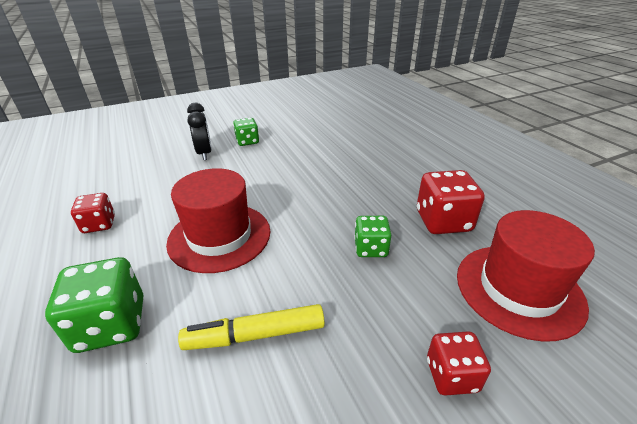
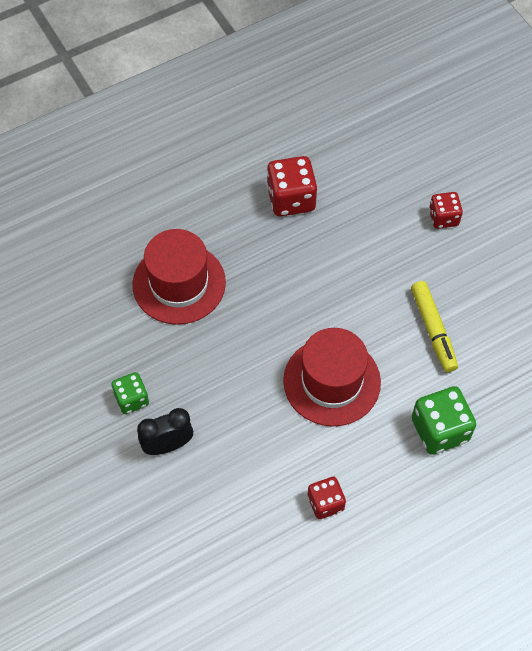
camera: 95 degrees left, 25 degrees up
green dice [354,216,391,257] -> none
red hat [457,210,595,341] -> red hat moved to [132,229,226,325]

